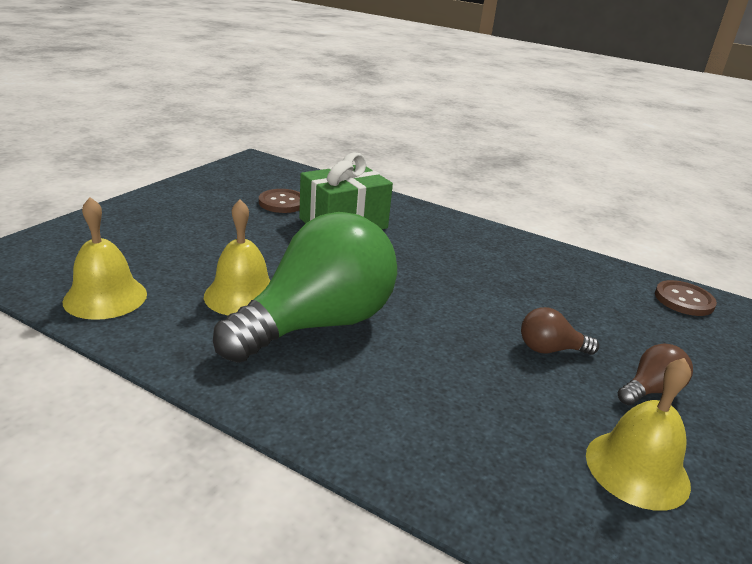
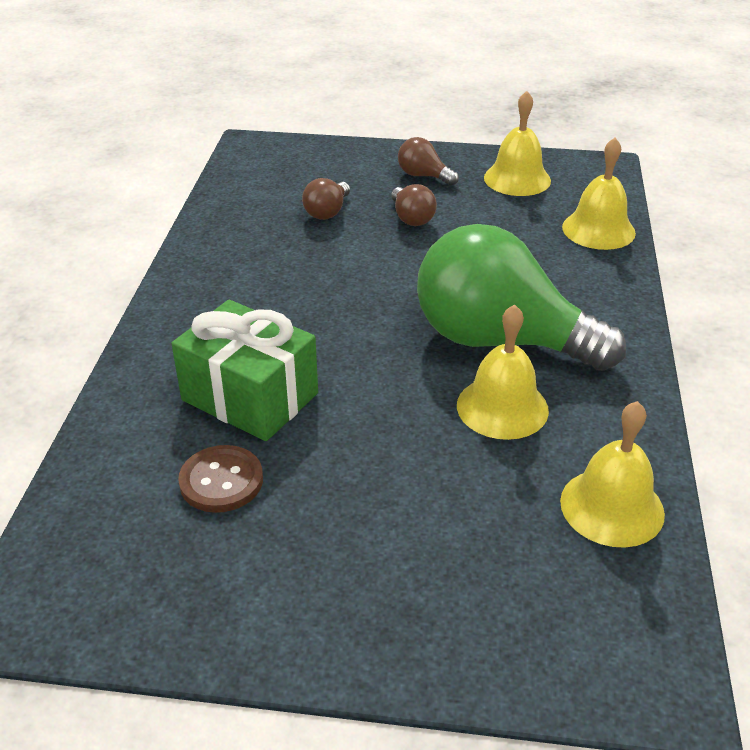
camera: 110 degrees left, 10 degrees up
brown button [655,280,717,316] -> none
none -> brown light bulb [302,178,350,220]
none -> yellow bell [562,138,636,250]

